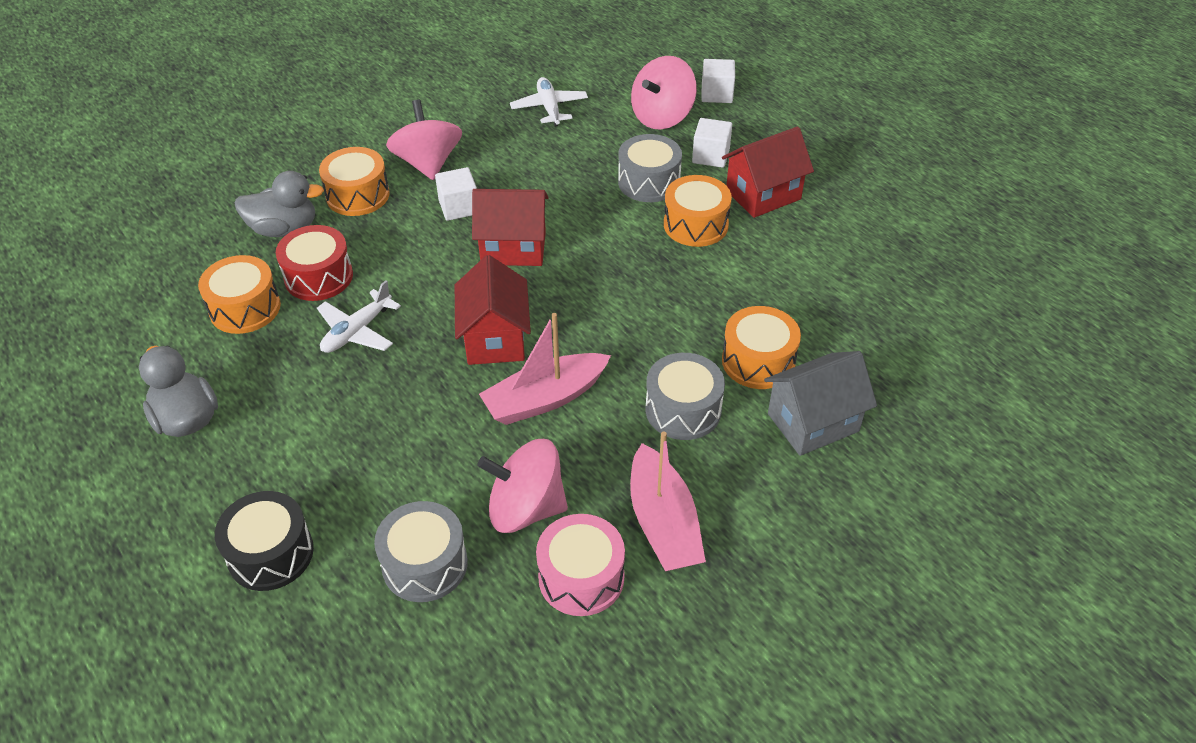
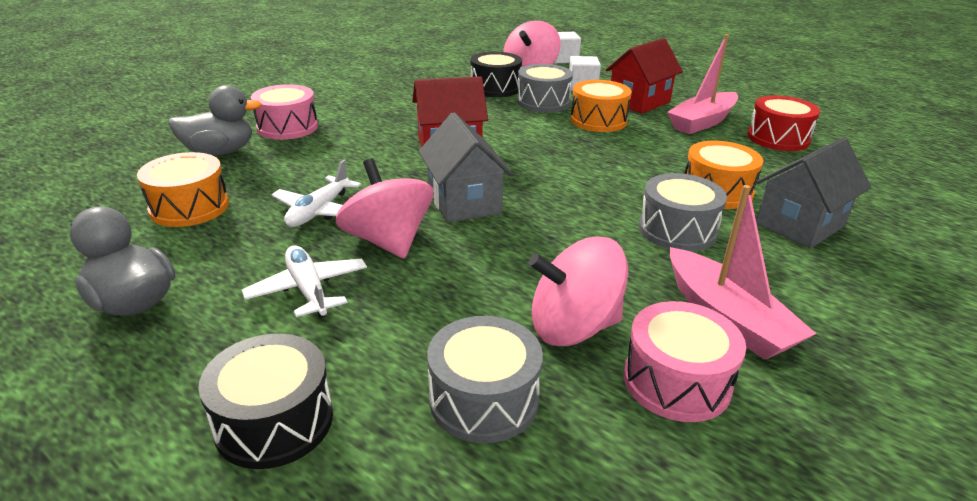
camera: 15 degrees left, 15 degrees down
red drum [276,225,353,301] -> red drum moved to [747,95,820,151]
orange drum [319,147,390,216] -> pink drum [251,84,318,140]
pink spinning top [386,100,462,180] -> pink spinning top moved to [336,158,434,259]
white cube [435,167,477,221] -> none
red house [455,255,531,365] -> grey house [418,113,513,222]
pink boat [479,313,611,425] -> pink boat moved to [667,34,738,134]
white plane [510,77,588,126] -> white plane moved to [242,246,367,318]
none -> black drum [470,52,522,97]

